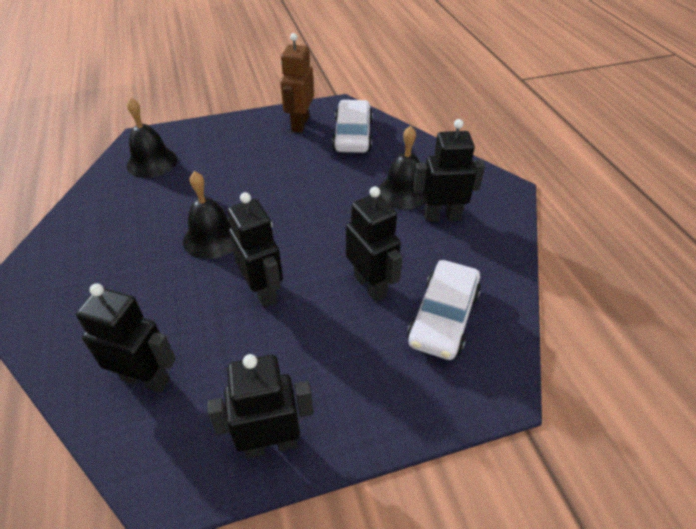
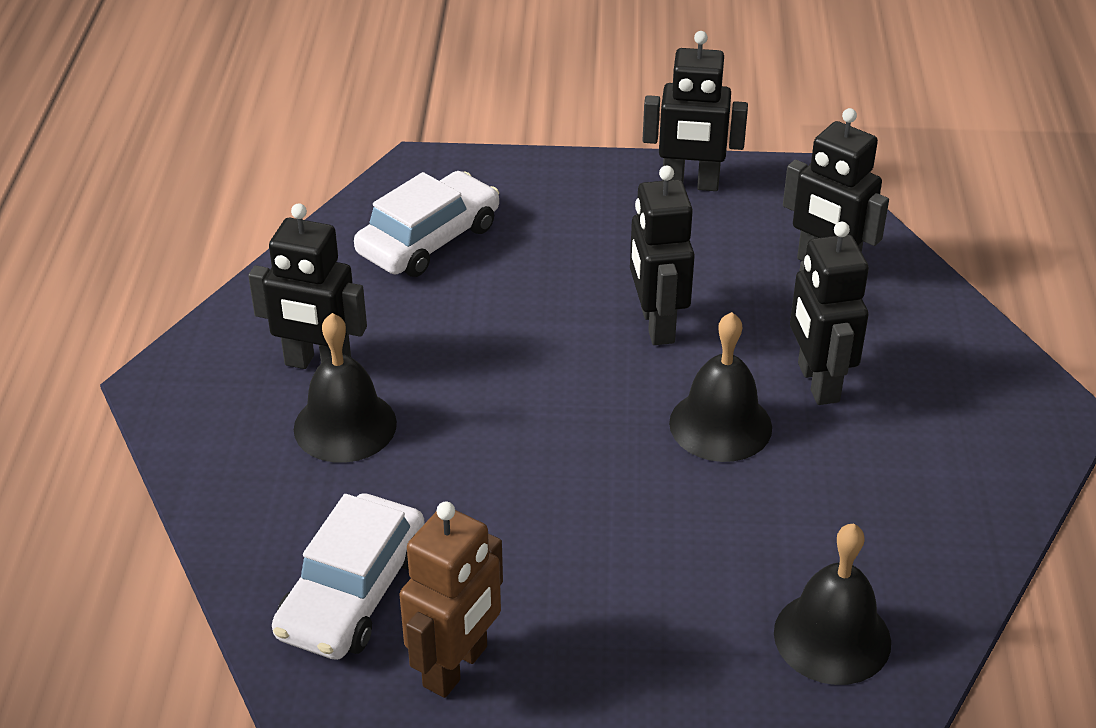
camera: 160 degrees left, 5 degrees down
black robot [346,187,403,302] -> black robot moved to [790,222,869,405]

